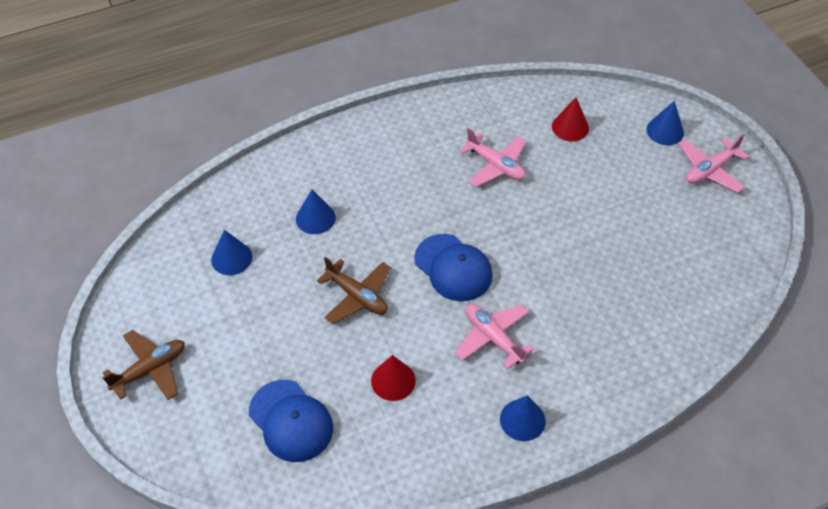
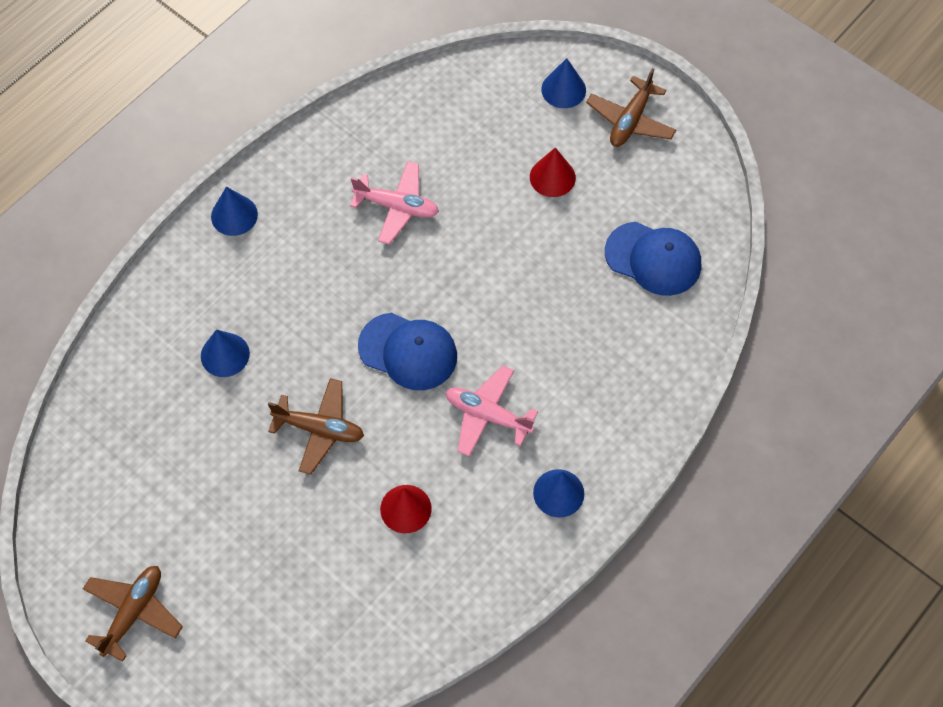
camera: 25 degrees left, 10 degrees up
blue cone [211,230,252,275] -> blue cone moved to [211,187,258,236]
blue cap [249,380,333,462] -> blue cap moved to [605,222,701,296]
red cone [552,97,589,141] -> red cone moved to [530,148,576,197]
pink plane [679,134,749,193] -> brown plane [586,68,676,147]

